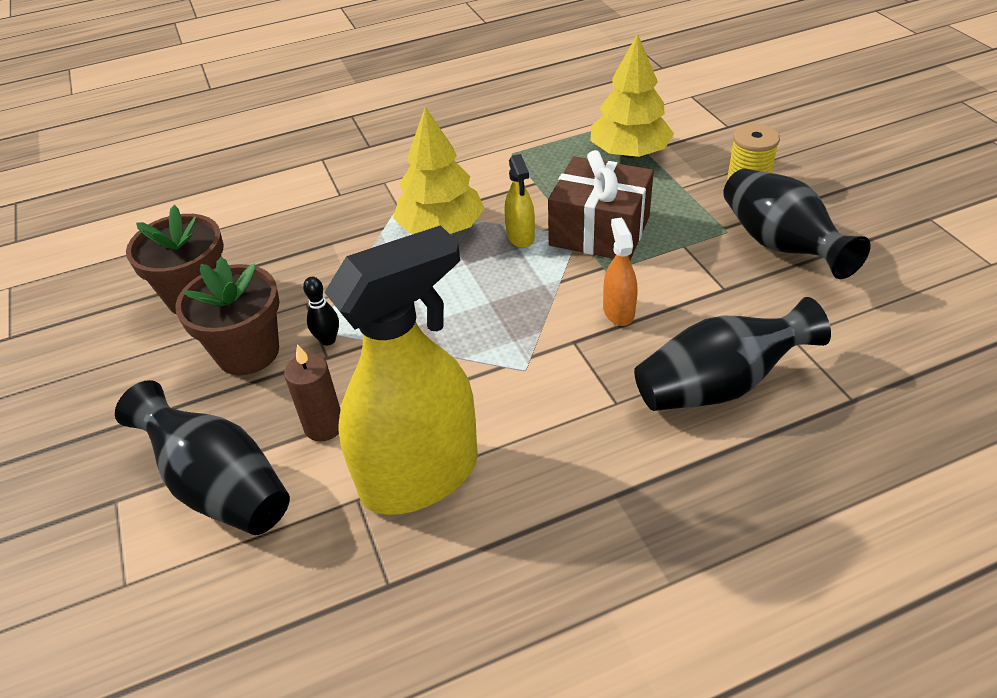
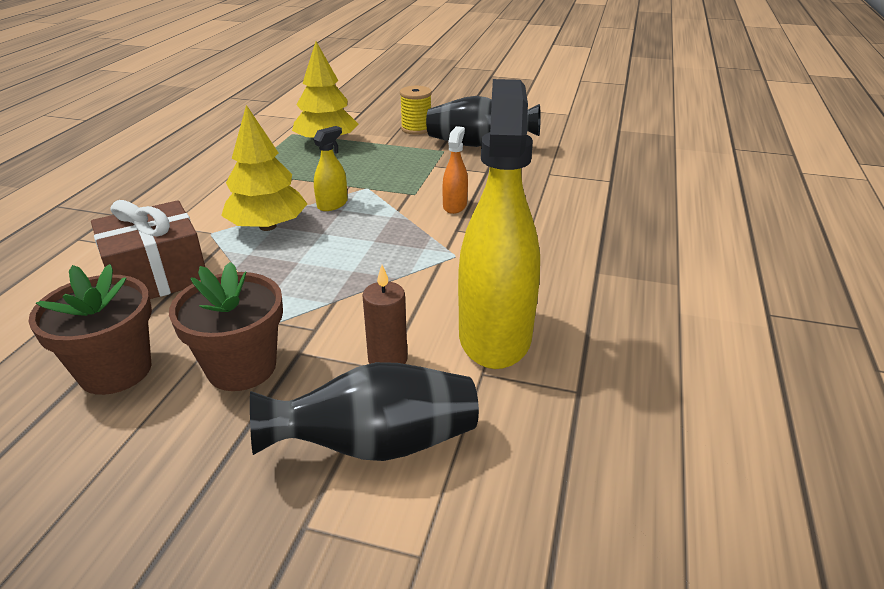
camera: 55 degrees left, 10 degrees down
black bowling pin [303,277,339,346] -> none
yellow spray bottle [505,154,535,248] -> yellow spray bottle turned 75 degrees counterclockwise [313,126,348,211]
brown gift [548,150,654,260] -> brown gift moved to [91,200,205,299]
orange spray bottle [603,218,637,326] -> orange spray bottle turned 75 degrees clockwise [442,126,468,214]
black vase [634,297,831,411] -> none

